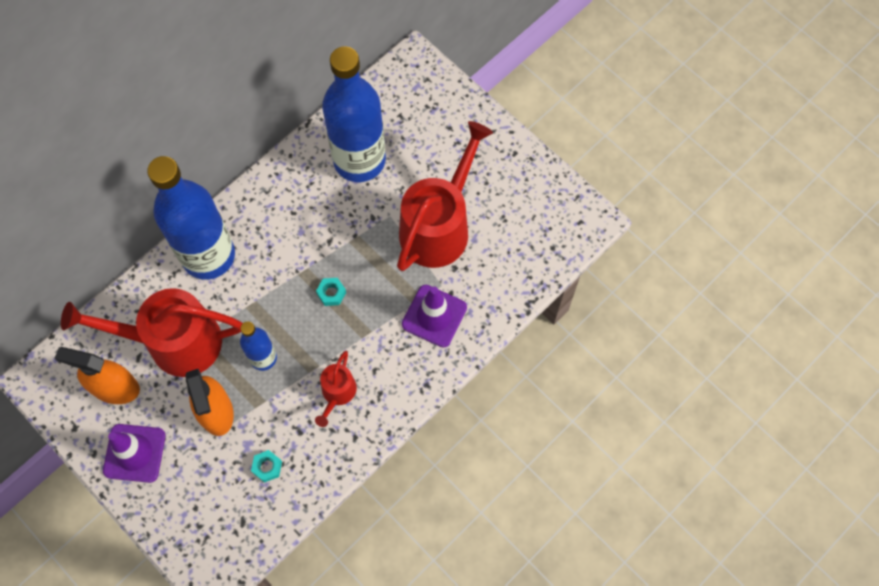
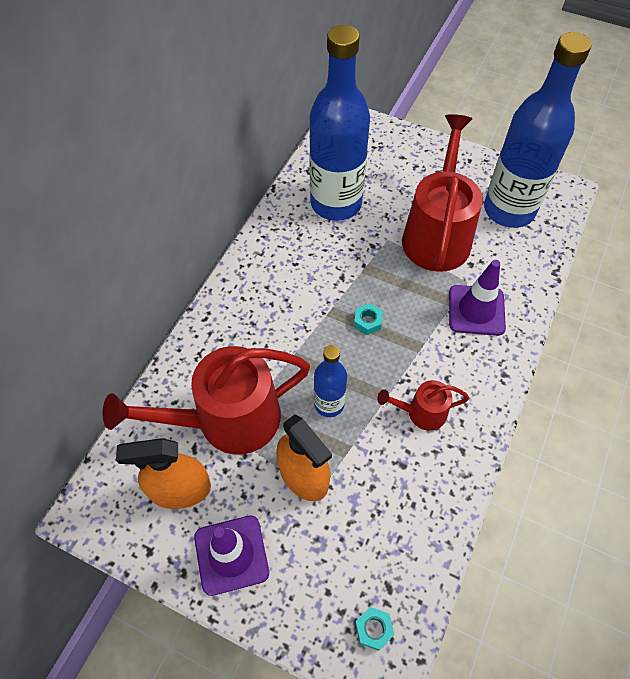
camera: 20 degrees left, 10 degrees down
blue bottle [147,156,235,280] -> blue bottle moved to [484,32,592,228]
turquoise nut [251,450,282,483] -> turquoise nut moved to [355,607,394,651]
red watering can [315,351,357,427] -> red watering can turned 90 degrees clockwise [377,380,469,431]

